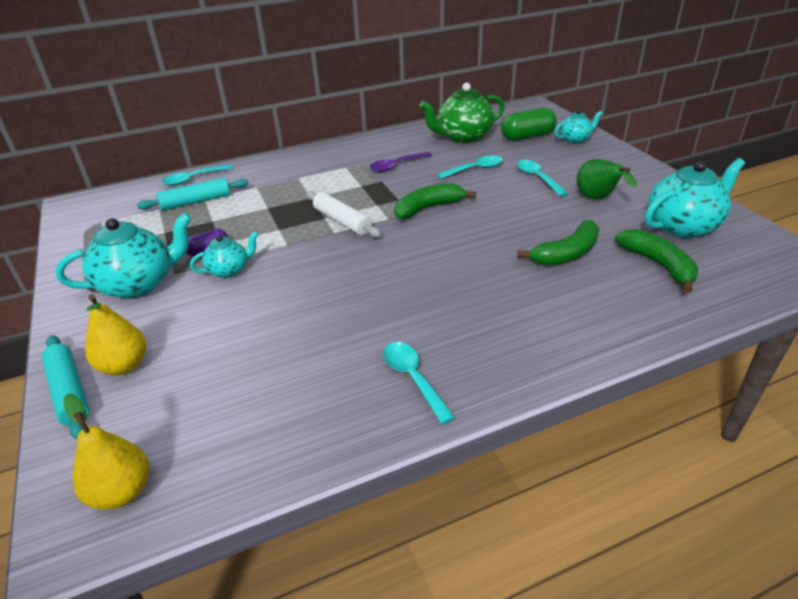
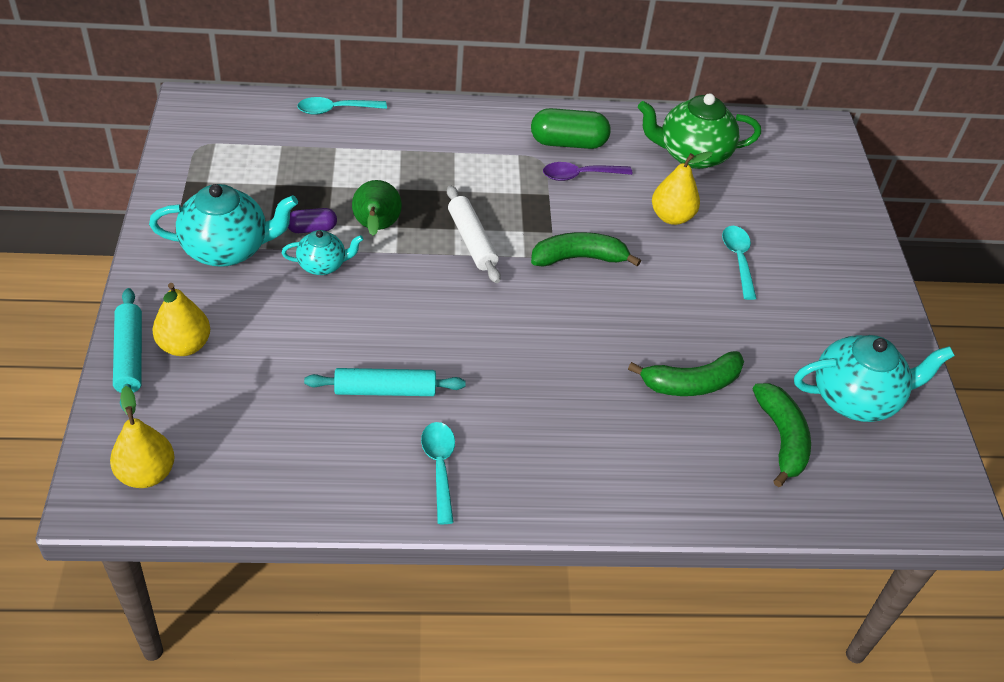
camera: 15 degrees right, 10 degrees up
turquoise rolling pin [137,178,248,210] -> turquoise rolling pin moved to [304,368,466,396]
turquoise spoon [437,156,503,179] -> yellow pear [652,151,713,225]
green capsule [501,107,557,141] -> green capsule moved to [531,108,611,149]
turquoise teapot [554,110,602,144] -> none
green pear [577,159,637,199] -> green pear moved to [352,180,402,236]

